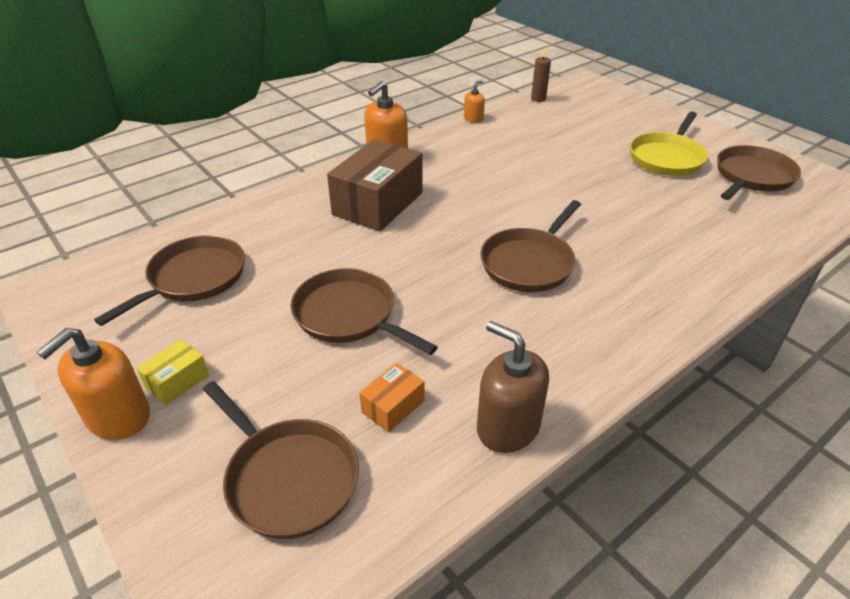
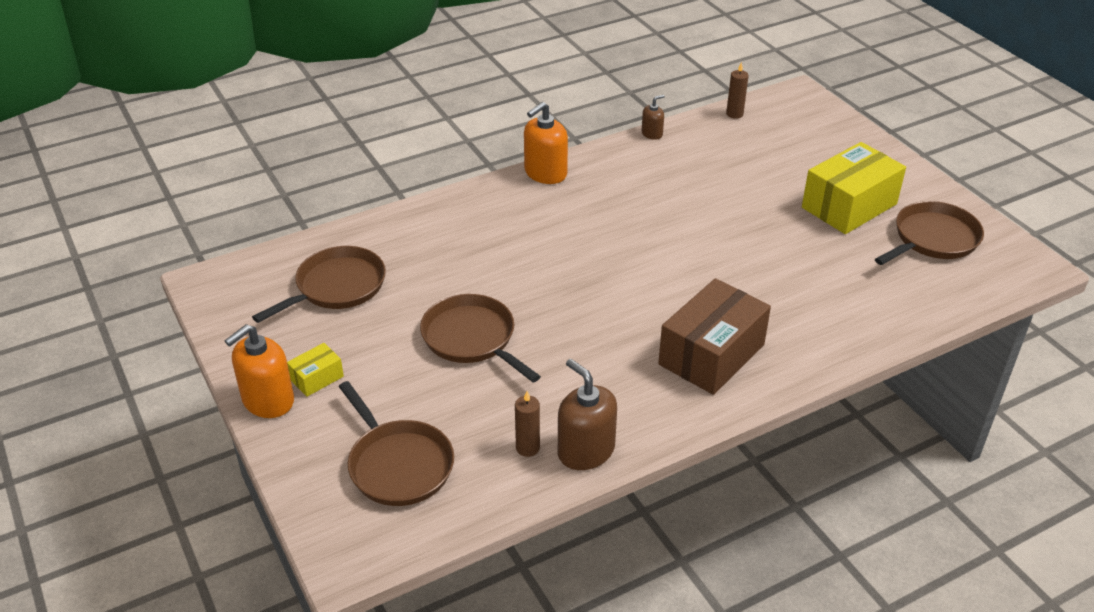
camera: 10 degrees right, 0 degrees up
brown box [327,139,422,231] -> brown box moved to [658,278,771,395]
orange box [359,363,425,432] -> none
orange soap dispenser [464,80,485,122] -> brown soap dispenser [642,95,665,140]
brown pan [480,200,581,292] -> none
yellow pan [630,111,708,176] -> yellow box [802,142,906,234]
none -> brown candle [515,391,540,457]

